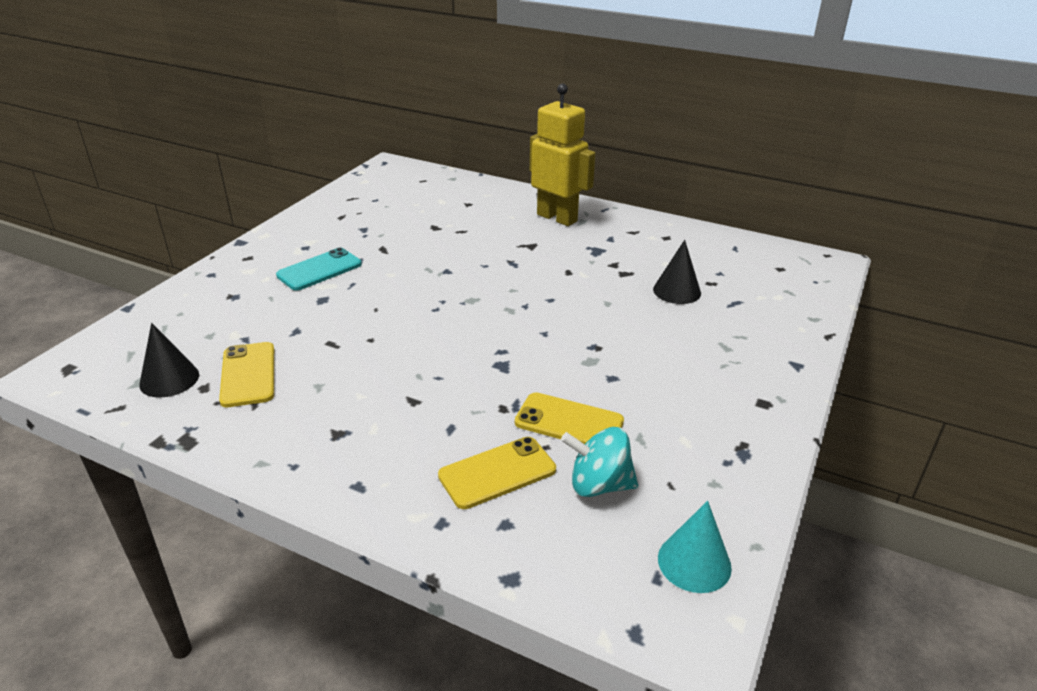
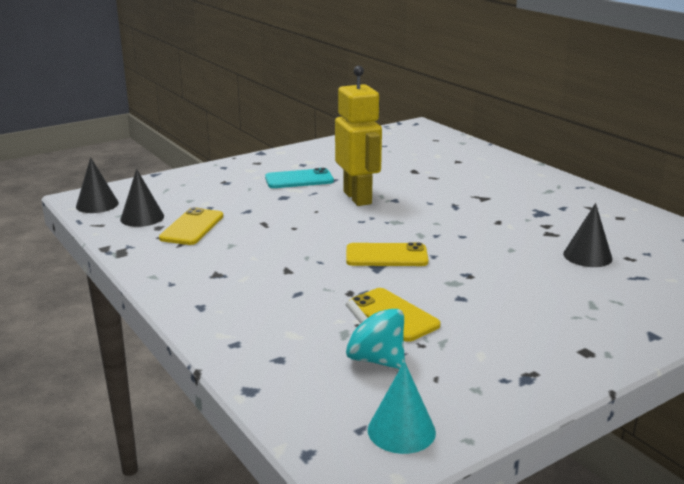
camera: 30 degrees right, 10 degrees down
yellow phone [438,437,556,509] -> yellow phone moved to [346,242,428,266]
yellow robot [530,83,596,226] -> yellow robot moved to [335,66,382,206]
none -> black cone [76,157,119,213]

